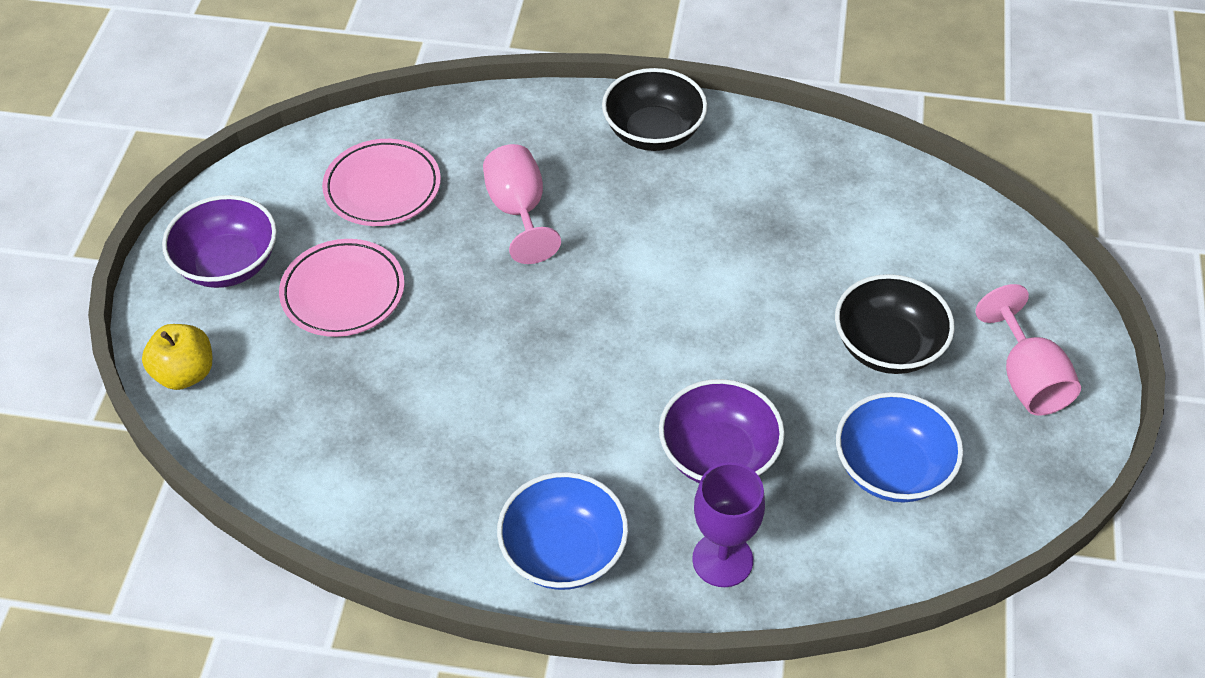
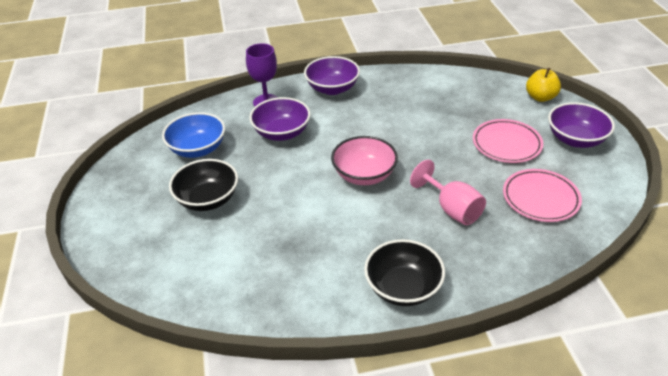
camera: 160 degrees right, 10 degrees down
blue bowl [497,472,628,590] -> purple bowl [304,56,360,95]
pink goblet [975,284,1081,416] -> none
none -> pink bowl [331,136,398,185]

